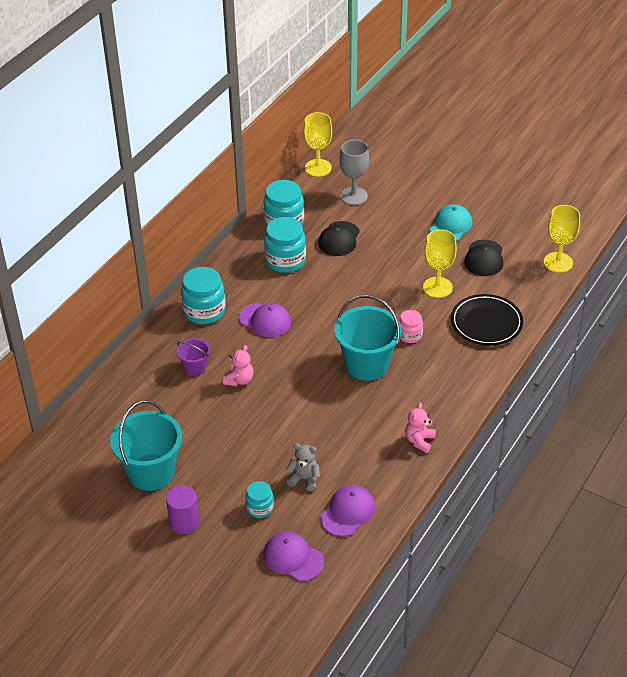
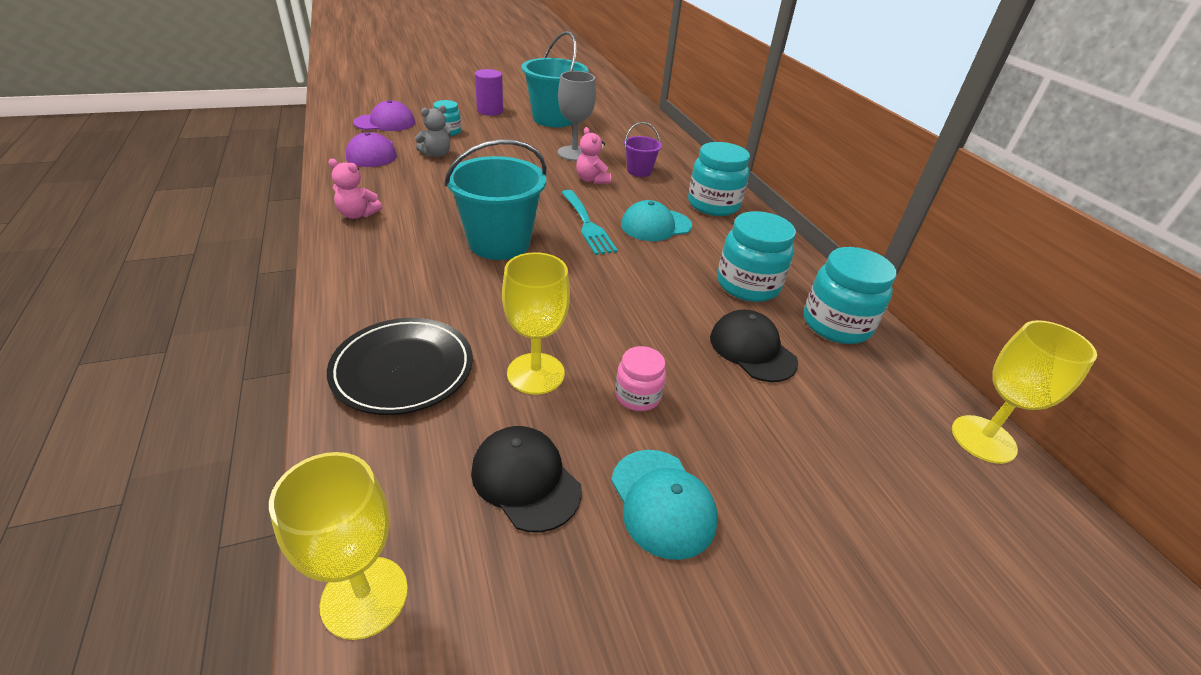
camera: 125 degrees right, 5 degrees down
purple cap [239,303,291,337] -> turquoise cap [621,200,692,241]
grey goblet [339,140,369,205] -> grey goblet moved to [557,71,596,161]
pink jar [399,310,423,343] -> pink jar moved to [615,346,666,411]
pink teddy bear [405,403,436,453] -> pink teddy bear turned 135 degrees clockwise [328,159,382,219]
none -> turquoise fork [561,190,618,255]

